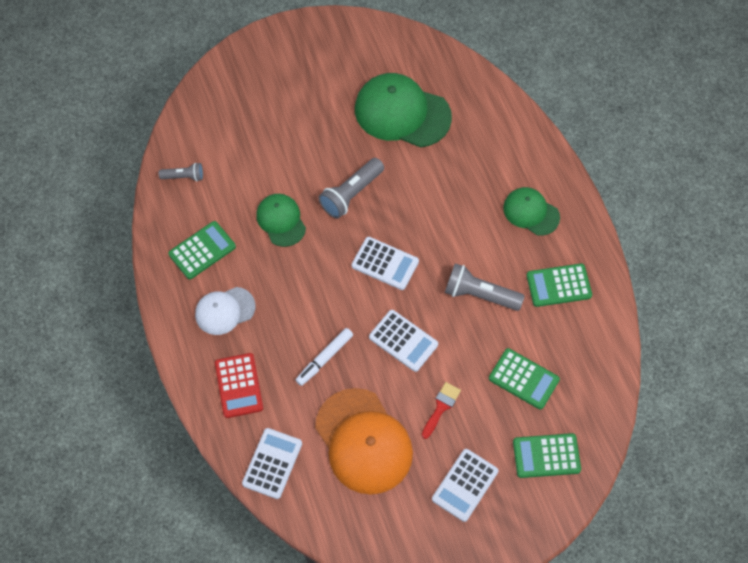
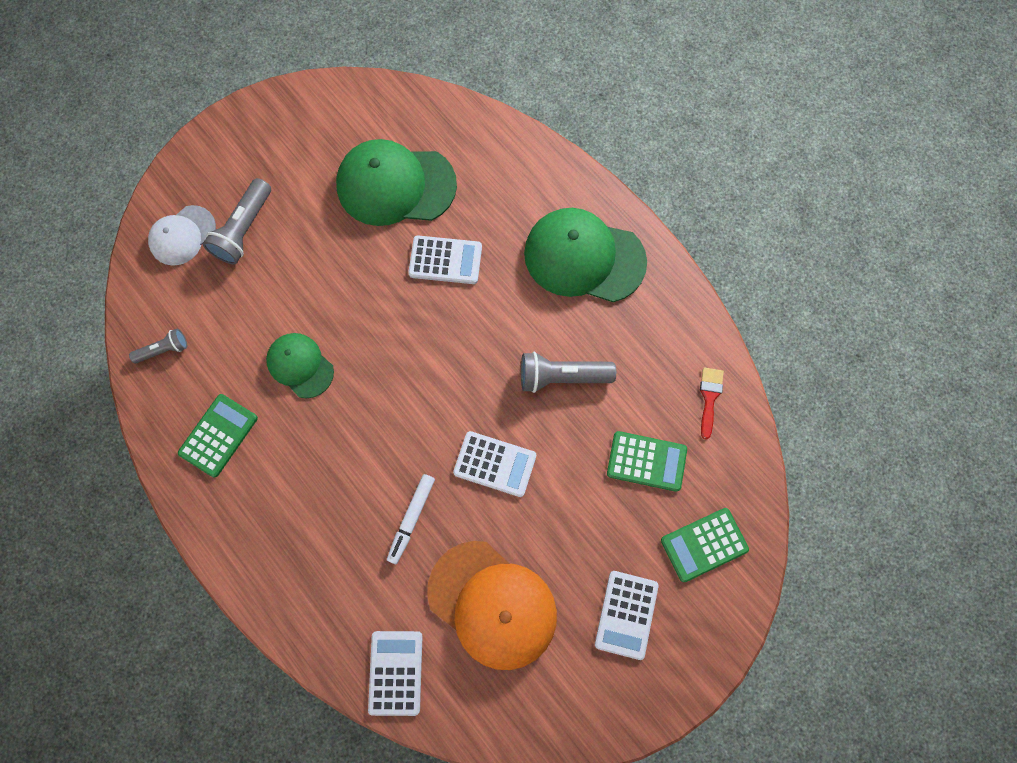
camera: 20 degrees left, 10 degrees up
white cap [195,287,256,335] -> white cap moved to [148,205,216,266]
red calculator [215,353,263,418] -> none
grey flashlight [318,158,384,219] -> grey flashlight moved to [203,178,271,264]
white calculator [352,237,419,290] -> white calculator moved to [408,236,482,284]
red brush [422,382,461,439] -> red brush moved to [700,367,724,439]
green cap [503,187,560,236] -> green cap [524,208,647,302], size x1.75
green calculator [526,263,592,307] -> none

